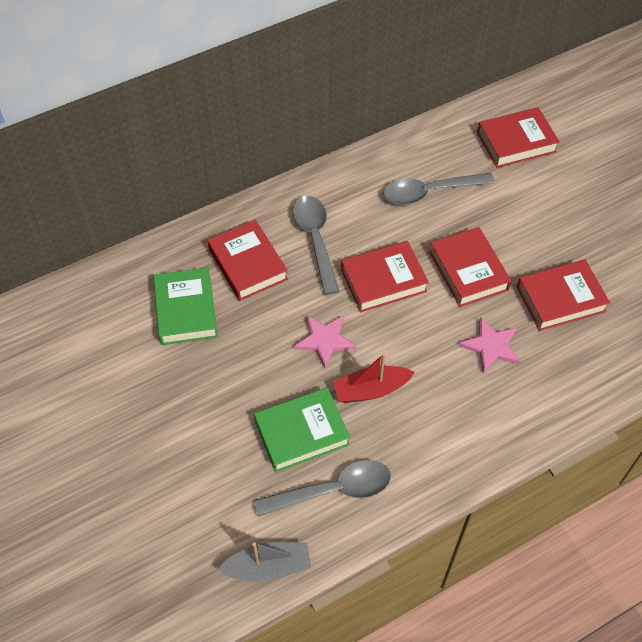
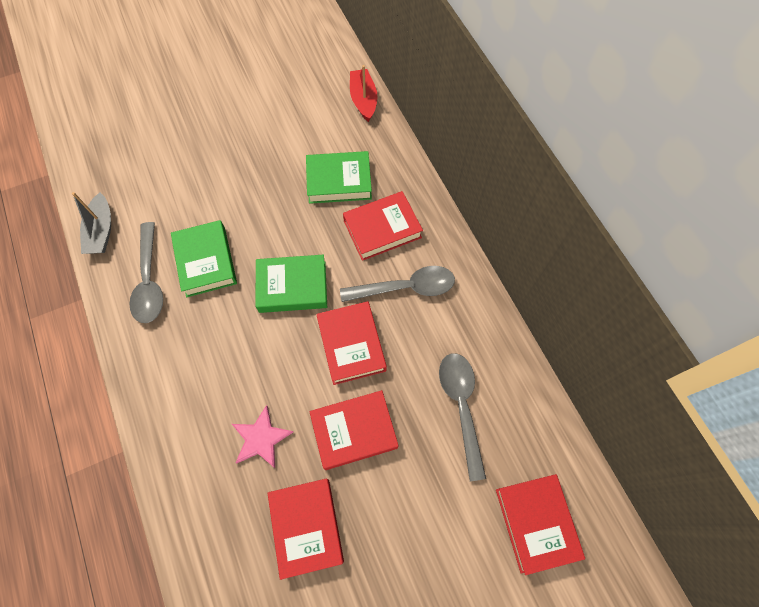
camera: 95 degrees right, 10 degrees up
pink star [294,315,356,368] -> green book [255,255,327,313]
red boat [333,353,415,403] -> red boat moved to [350,65,377,122]

